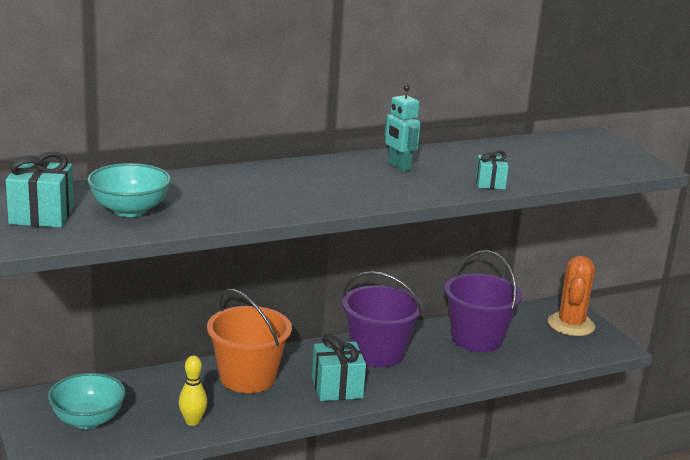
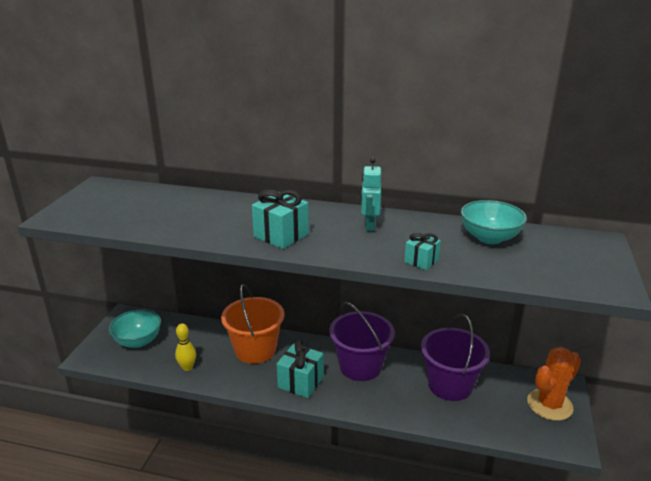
camera: 40 degrees right, 5 degrees up
turquoise gift [6,151,74,228] -> turquoise gift moved to [252,190,309,249]
turquoise bowl [87,163,171,217] -> turquoise bowl moved to [461,200,527,244]

